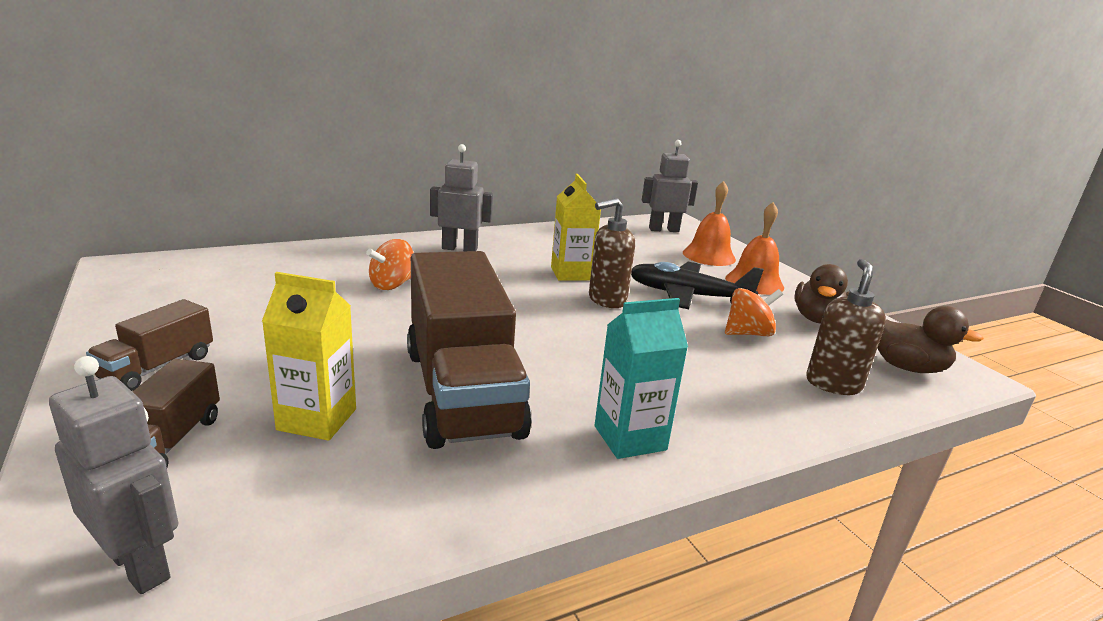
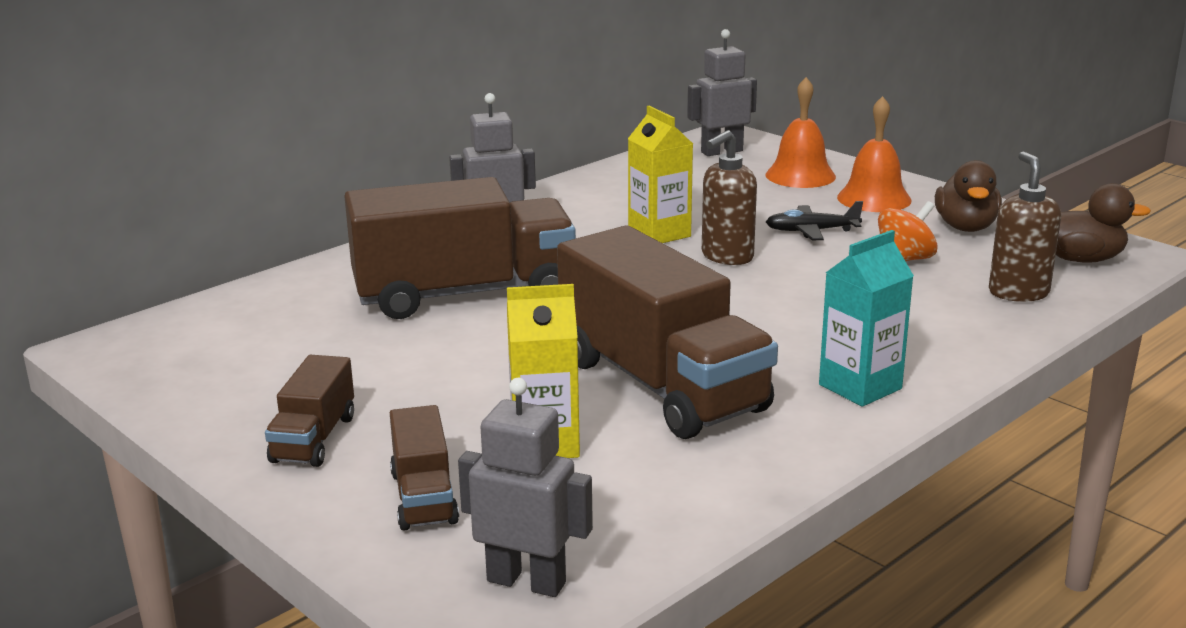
camera: 15 degrees left, 0 degrees up
orange spinning top [366,239,414,290] -> brown truck [344,177,576,319]
black plane [631,262,764,309] -> black plane [766,201,863,240], size x0.60

